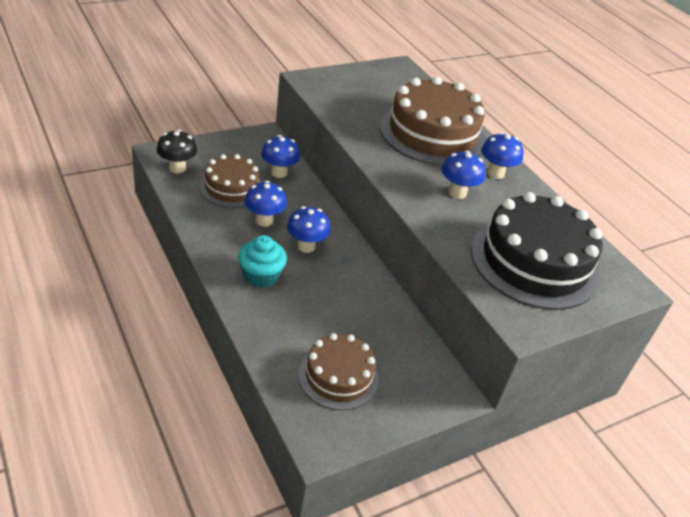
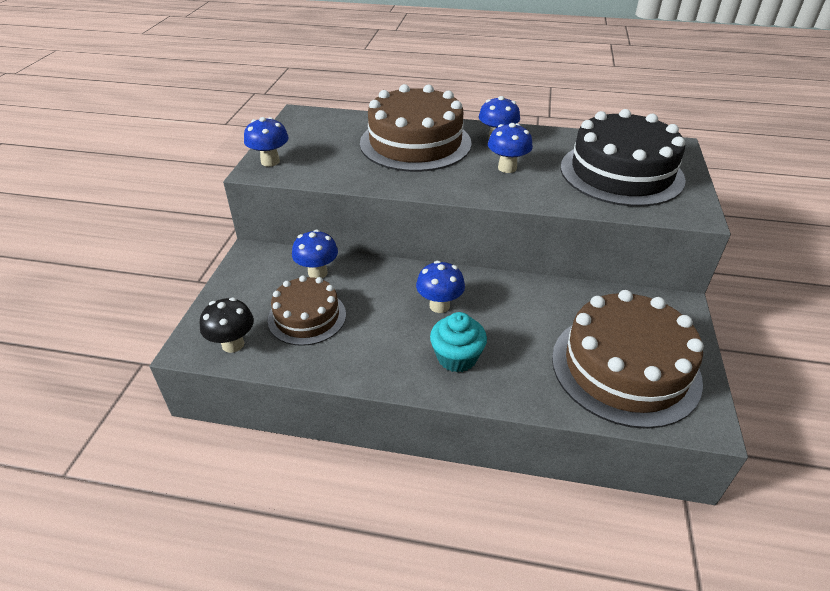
camera: 45 degrees left, 0 degrees up
blue mushroom [244,181,287,227] -> blue mushroom moved to [244,117,289,167]
brown cake [298,333,379,410] -> brown cake [552,290,704,429], size x1.71

